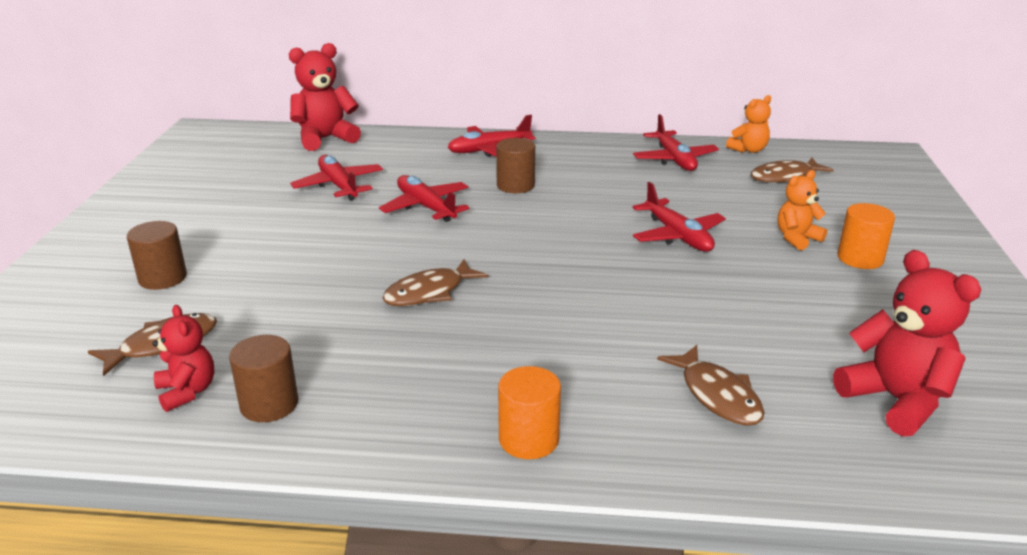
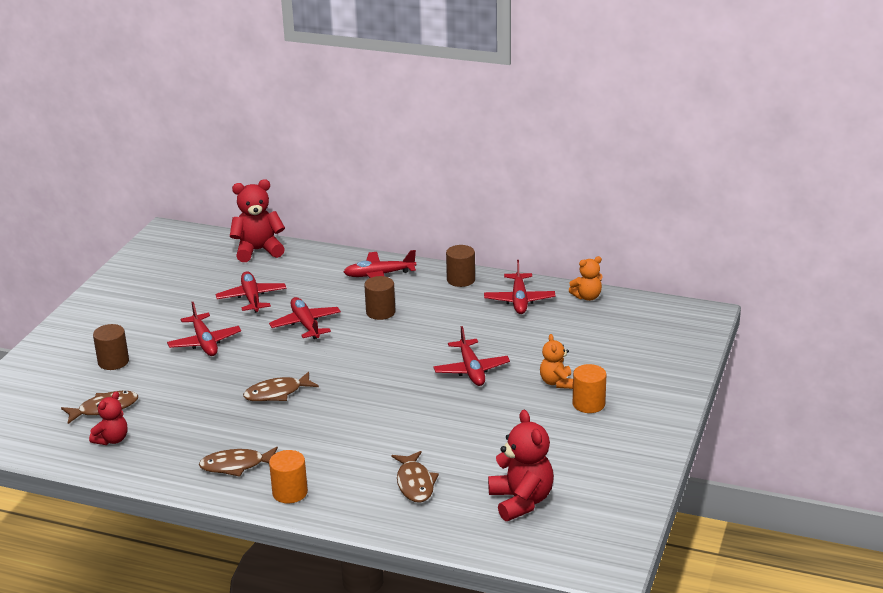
camera: 15 degrees right, 0 degrees up
red teddy bear [153,305,215,412] -> red teddy bear turned 45 degrees clockwise [89,391,127,445]
brown cylinder [229,335,298,422] -> brown cylinder moved to [446,245,475,287]
brown fish [750,158,834,183] -> brown fish moved to [199,447,278,477]
orange teddy bear [778,170,827,250] -> orange teddy bear turned 75 degrees counterclockwise [540,334,573,389]
none -> red plane [167,302,241,356]

